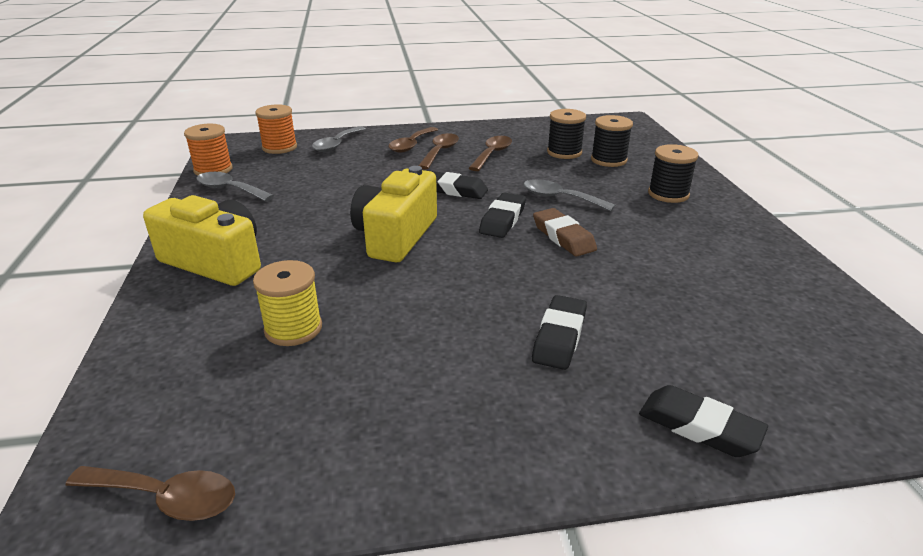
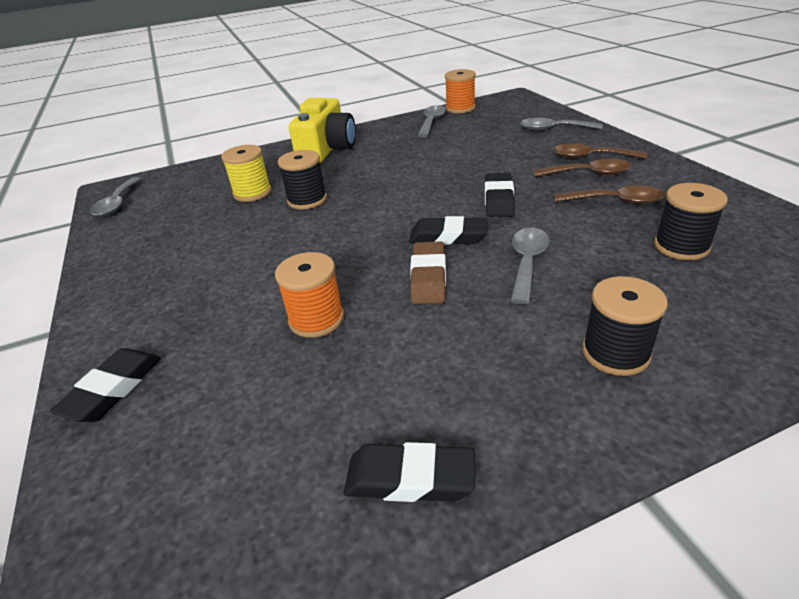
camera: 80 degrees right, 5 degrees up
brown spoon [65,466,235,521] -> grey spoon [90,177,141,216]
orange spool [255,104,297,154] -> orange spool moved to [275,252,344,338]
yellow camera [350,166,437,262] -> none
black eraser [532,295,587,370] -> black eraser moved to [344,442,475,502]
brown eraser [533,208,597,256] -> brown eraser turned 45 degrees counterclockwise [410,241,446,304]
black spool [591,115,633,167] -> black spool moved to [278,150,327,209]

